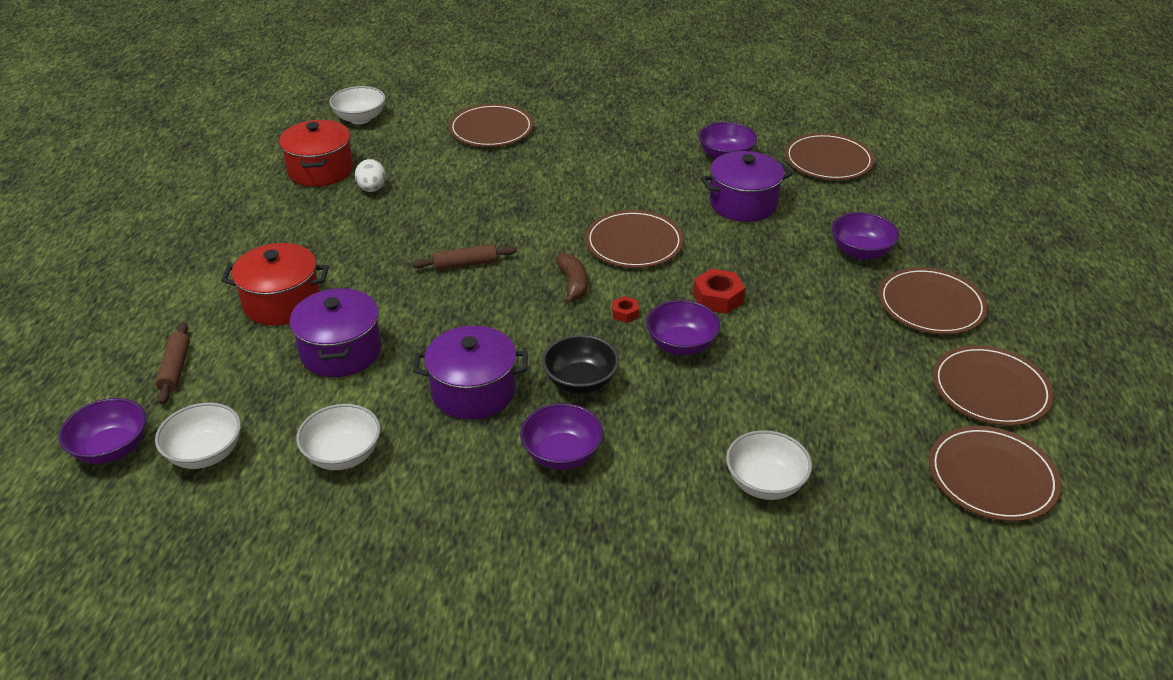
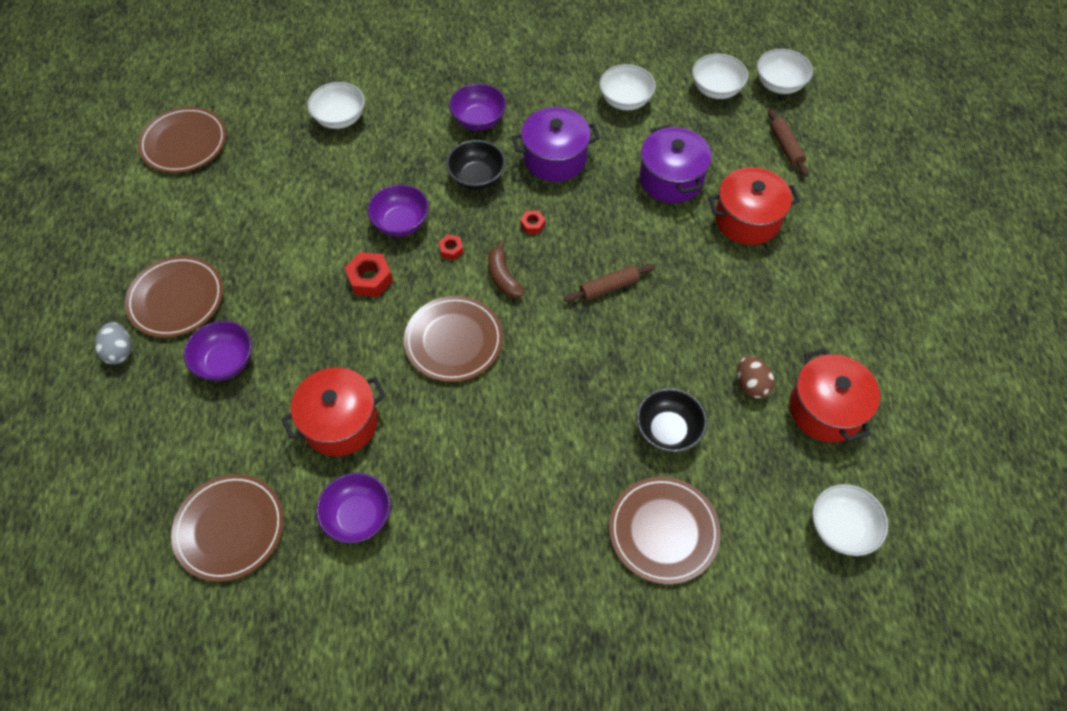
camera: 170 degrees right, 20 degrees up
purple bowl [59,398,146,464] -> white bowl [757,49,813,94]
white egg [355,159,386,192] -> brown egg [737,356,774,398]
purple pot [701,151,792,222] -> red pot [281,367,386,456]
brown plate [933,345,1054,426] -> none
none -> grey egg [95,322,132,364]
none -> red nut [520,211,545,234]
none -> black bowl [636,388,707,453]

